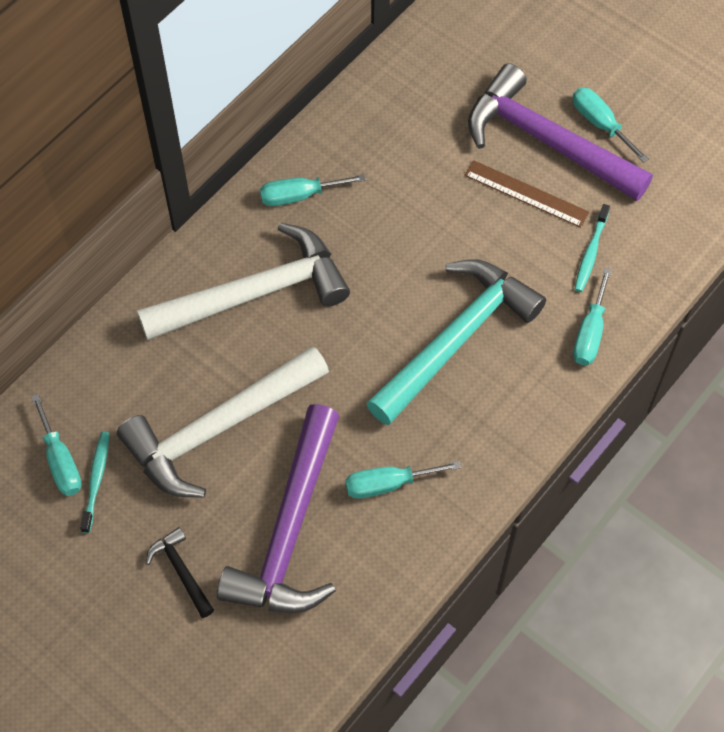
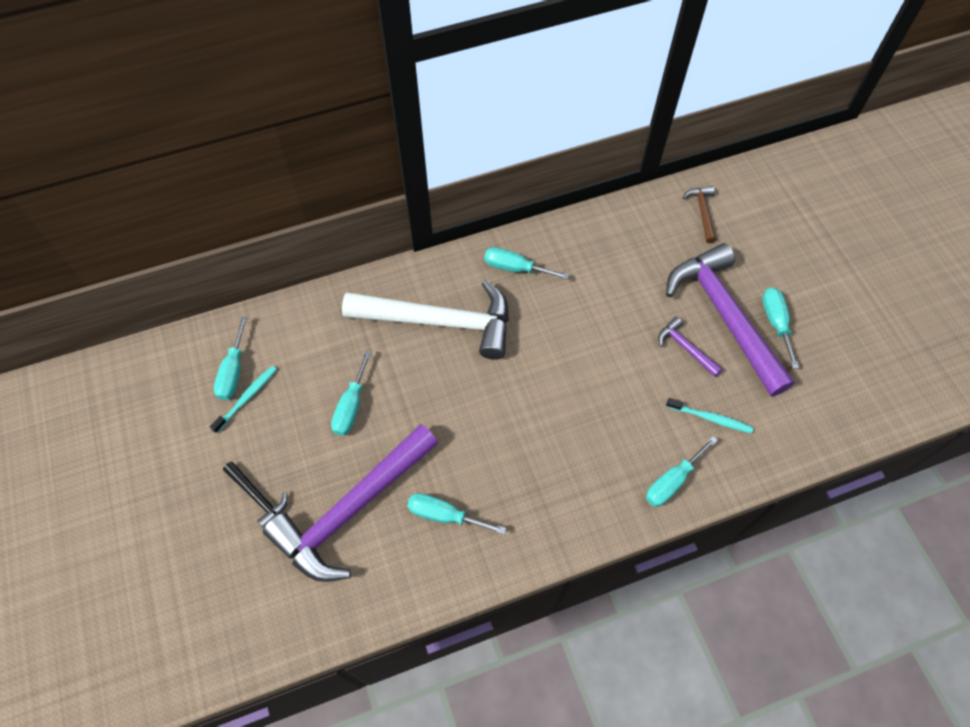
camera: 30 degrees right, 0 degrees up
white hammer [117,346,329,498] -> turquoise screwdriver [331,350,372,436]
black hammer [146,527,214,618] -> black hammer turned 135 degrees clockwise [223,462,287,528]
turquoise hammer [366,259,546,425] -> none
brown ruler [464,160,590,228] -> purple hammer [658,317,722,377]
turquoise toothbrush [575,204,610,292] -> turquoise toothbrush turned 120 degrees counterclockwise [666,398,754,433]
none -> brown hammer [682,186,716,243]

